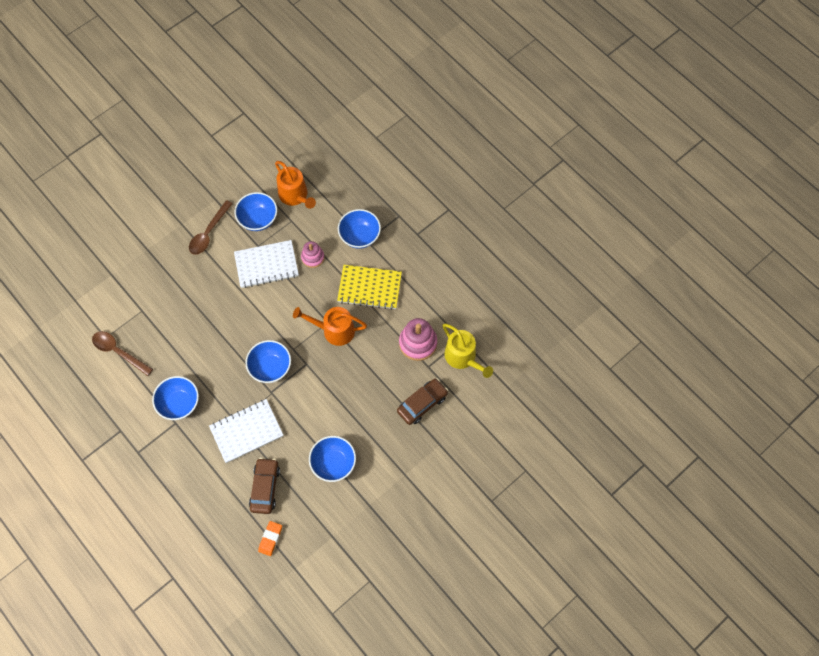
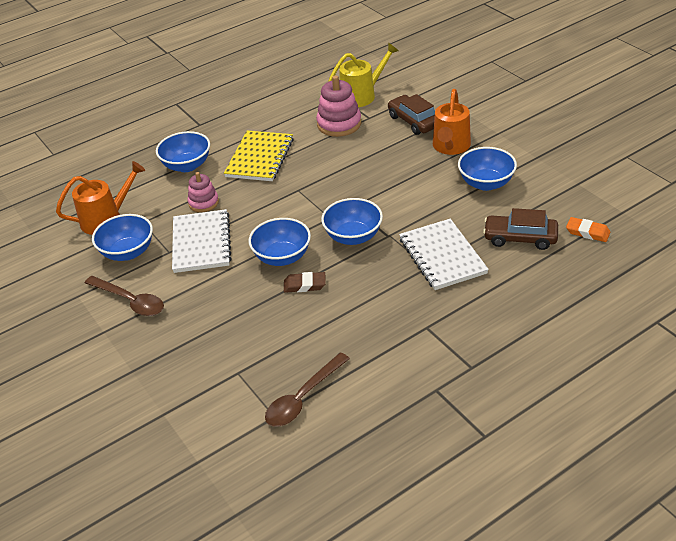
camera: 80 degrees left, 25 degrees down
blue bowl [152,376,199,420] -> blue bowl moved to [249,218,311,266]
orange watering can [293,307,367,346] -> orange watering can moved to [433,89,471,155]
none -> brown eraser [284,272,326,293]

